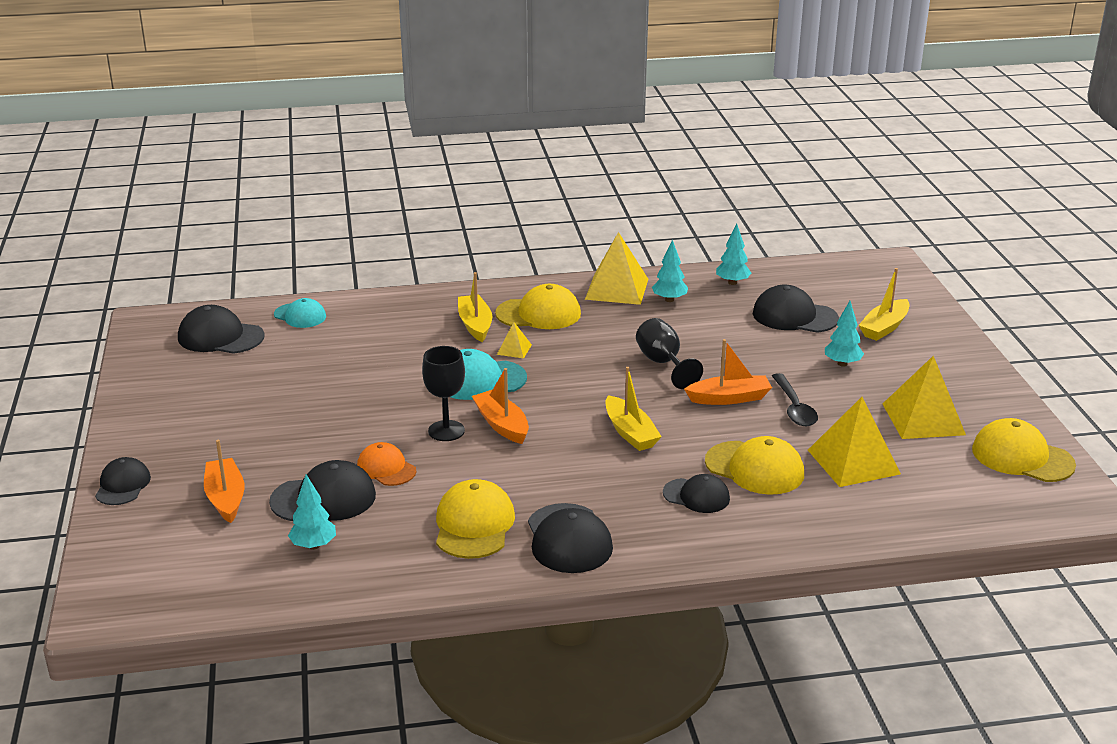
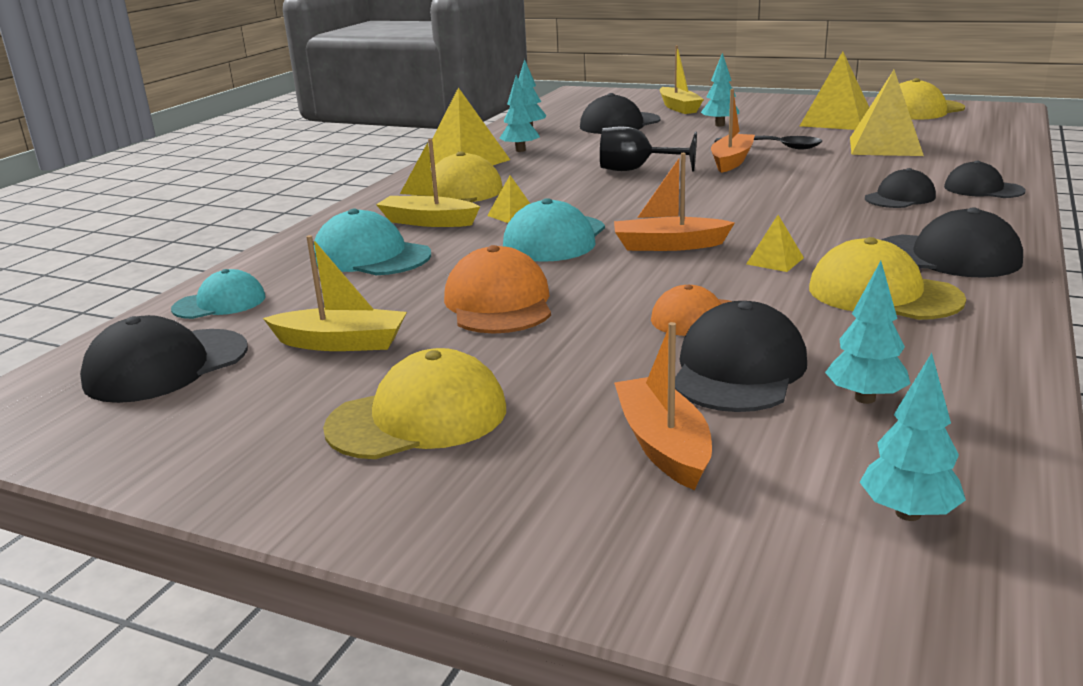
camera: 55 degrees left, 5 degrees down
black cap [95,457,151,505] -> black cap moved to [944,161,1026,198]
orange boat [204,440,245,523] -> orange boat turned 60 degrees clockwise [614,322,712,490]
black goblet [422,346,465,441] -> none
yellow boat [605,367,662,451] -> yellow boat moved to [263,235,407,351]
yellow cap [705,436,804,495] -> yellow cap moved to [323,348,506,459]
none -> turquoise cap [313,209,431,275]
none -> orange cap [444,245,551,334]
none -> yellow pyramid [746,215,804,272]
none -> turquoise tree [860,353,966,521]

